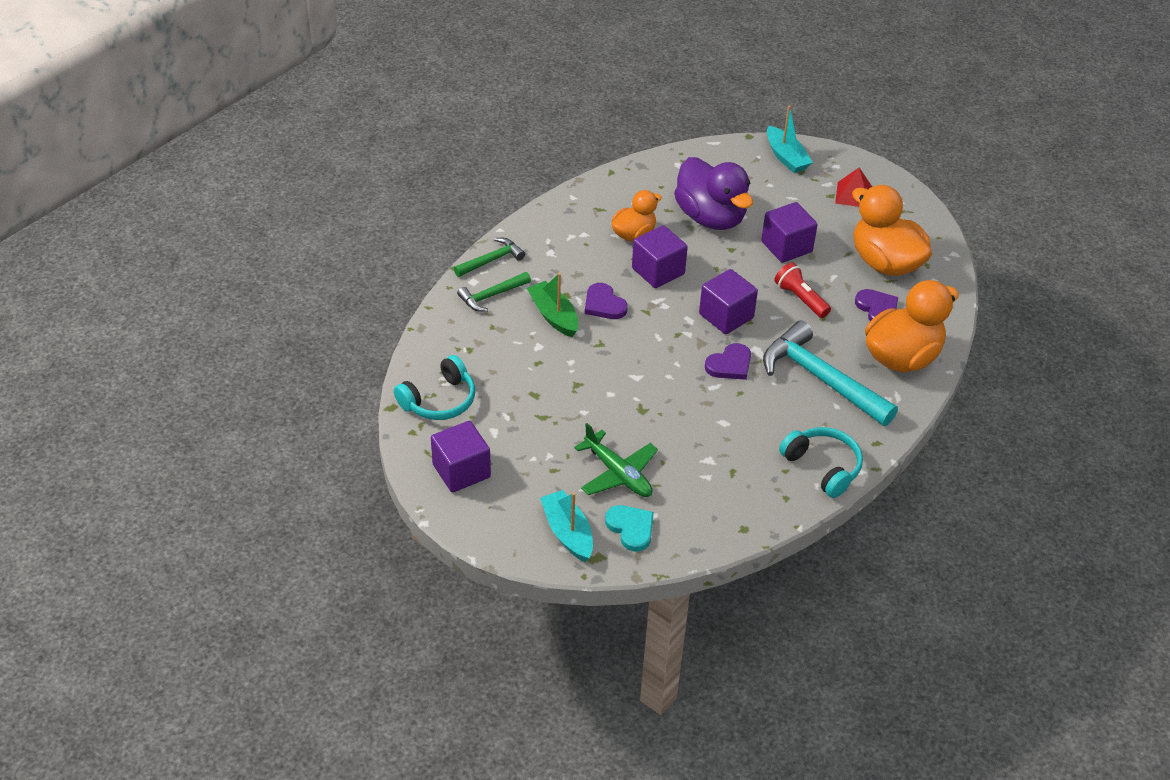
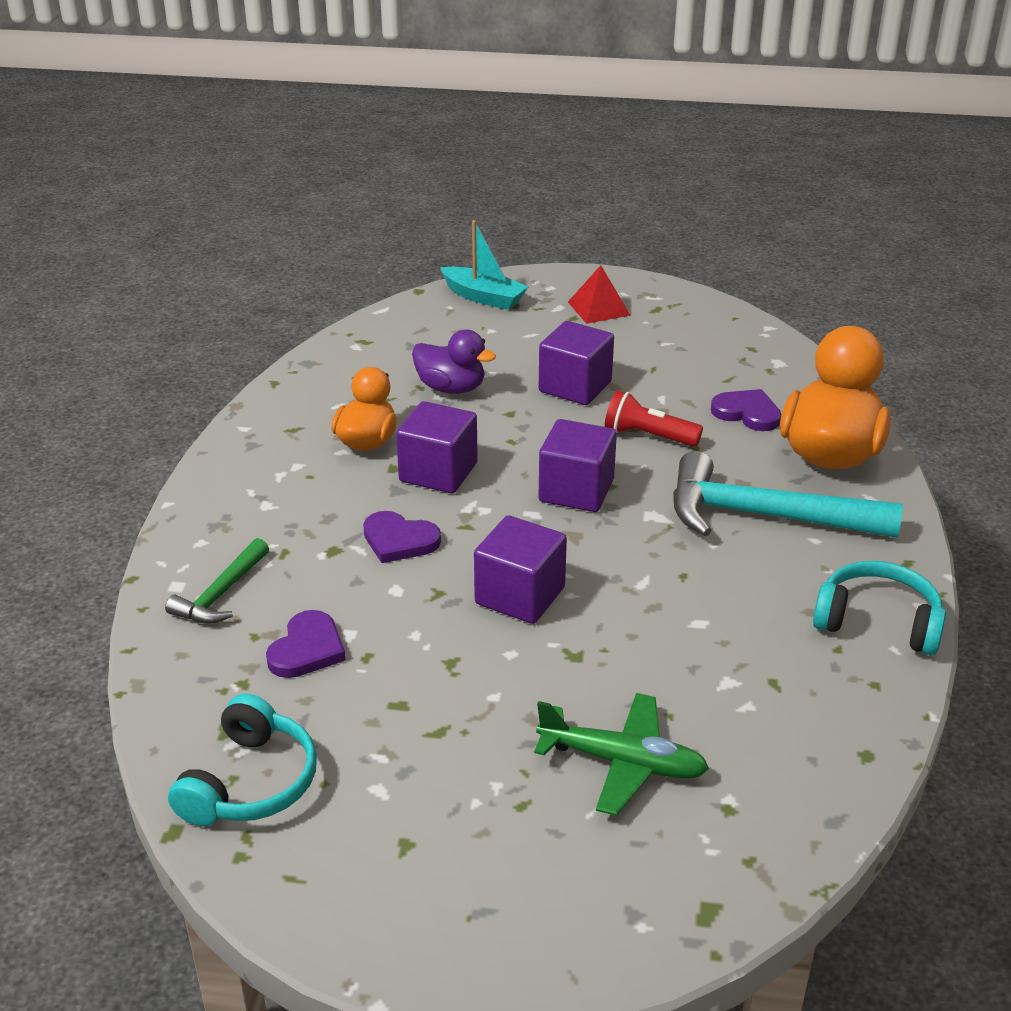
camera: 30 degrees left, 10 degrees down
purple cube [431,421,491,493] -> purple cube moved to [474,515,567,624]
green hammer [454,238,525,277] -> none
green boat [527,273,578,337] -> none
turquoise boat [540,490,593,562] -> none
turquoise heart [605,505,654,551] -> none
purple duck [674,157,753,230] -> purple duck [412,330,496,394], size x0.60
purple heart [705,343,751,380] -> purple heart moved to [266,610,346,678]
orange duck [852,185,932,276] -> none

